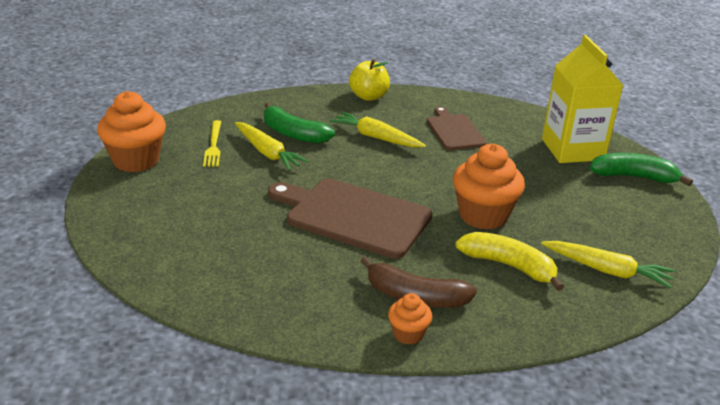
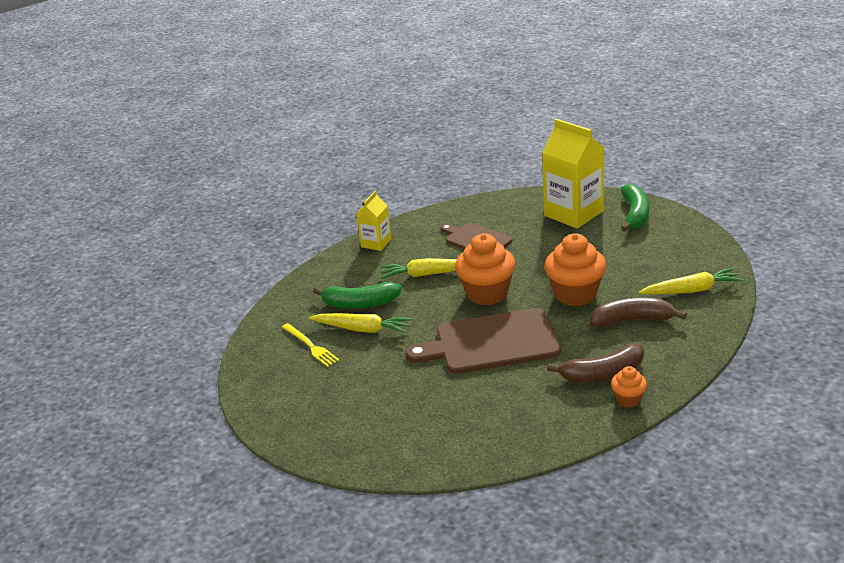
camera: 30 degrees left, 0 degrees up
orange cupcake [97,91,166,172] -> orange cupcake moved to [455,233,516,305]
yellow apple [349,59,390,101] -> yellow carton [356,191,392,251]
yellow banana [455,232,564,291] -> brown banana [590,298,687,328]
green banana [590,153,693,186] -> green banana turned 120 degrees clockwise [621,184,650,232]

